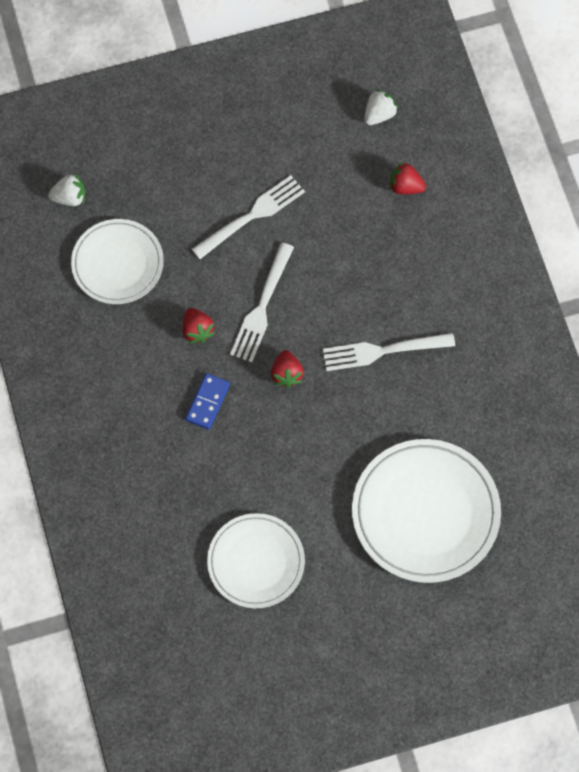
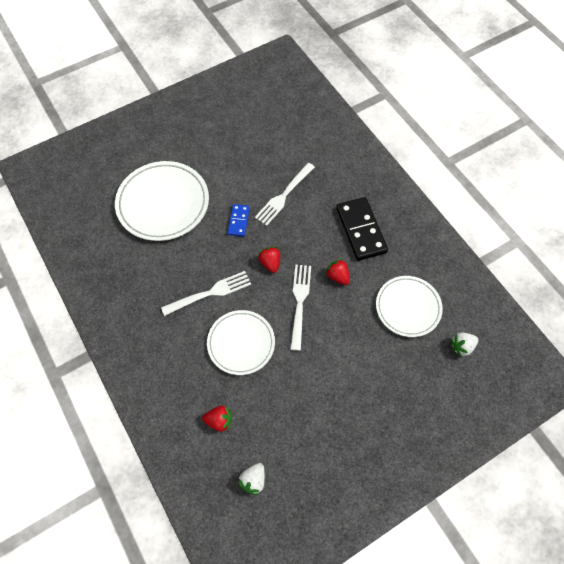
camera: 165 degrees right, 5 degrees down
blue domino [185,373,230,430] -> blue domino moved to [227,204,250,237]
white fork [192,175,305,259] -> white fork moved to [255,163,315,226]
white plate [207,513,305,608] -> white plate moved to [207,310,275,375]
none -> black domino [336,197,388,261]

